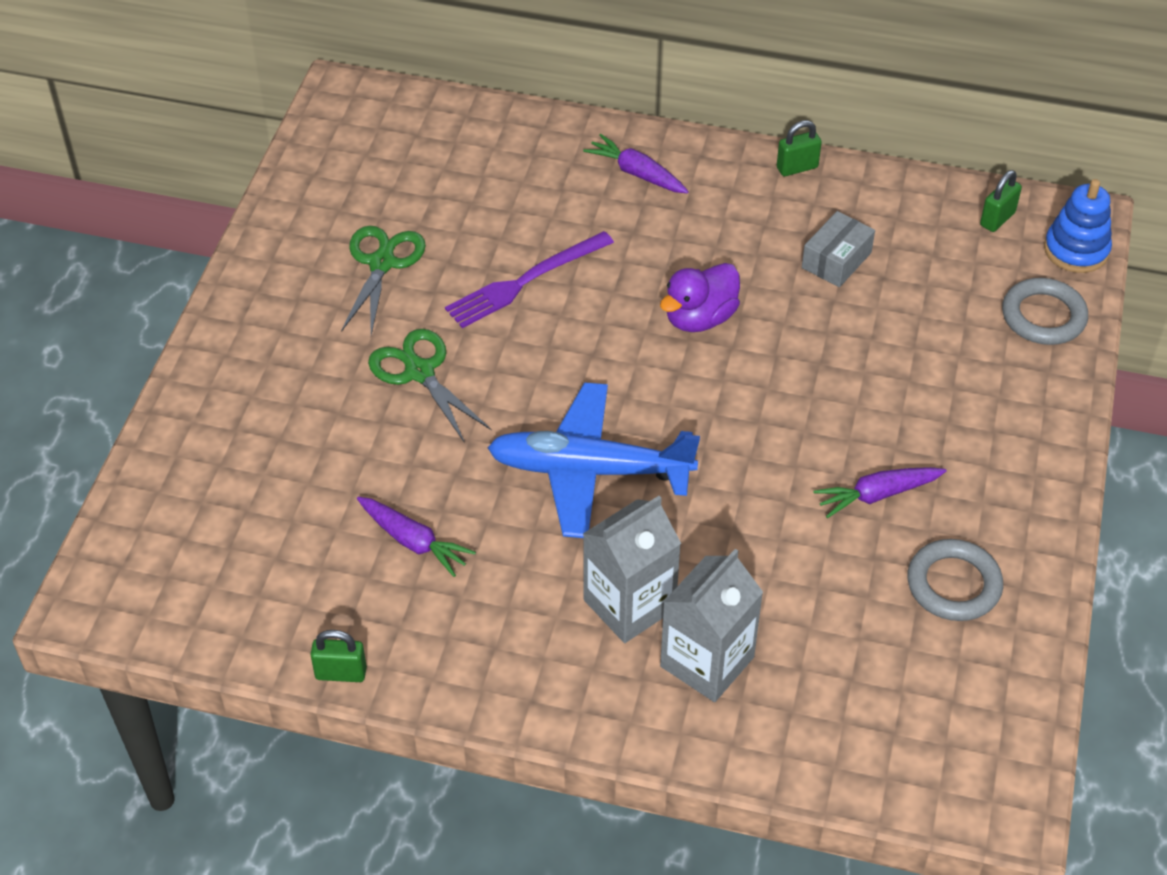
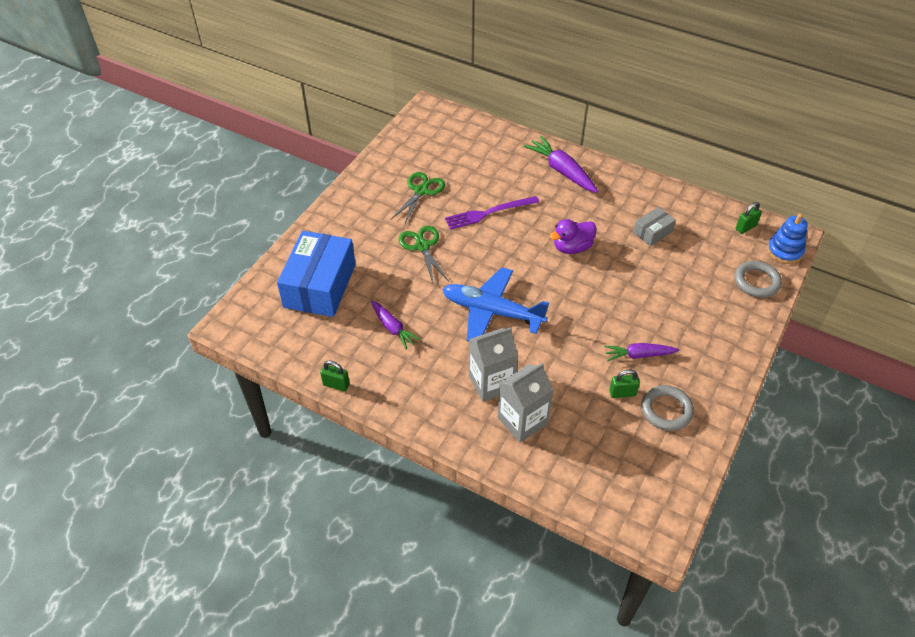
camera: 15 degrees right, 0 degrees up
purple carrot [583,134,689,193] -> purple carrot [523,136,598,193], size x1.56
green padlock [777,120,822,176] -> green padlock moved to [609,369,640,398]
none -> blue box [277,231,356,317]

